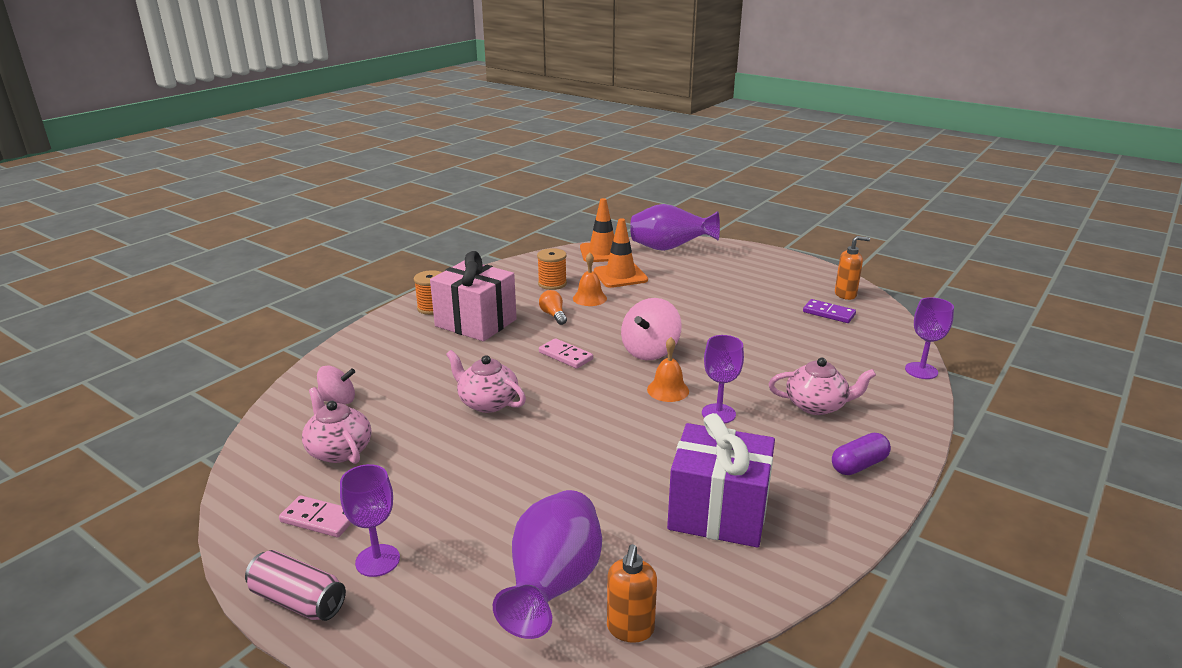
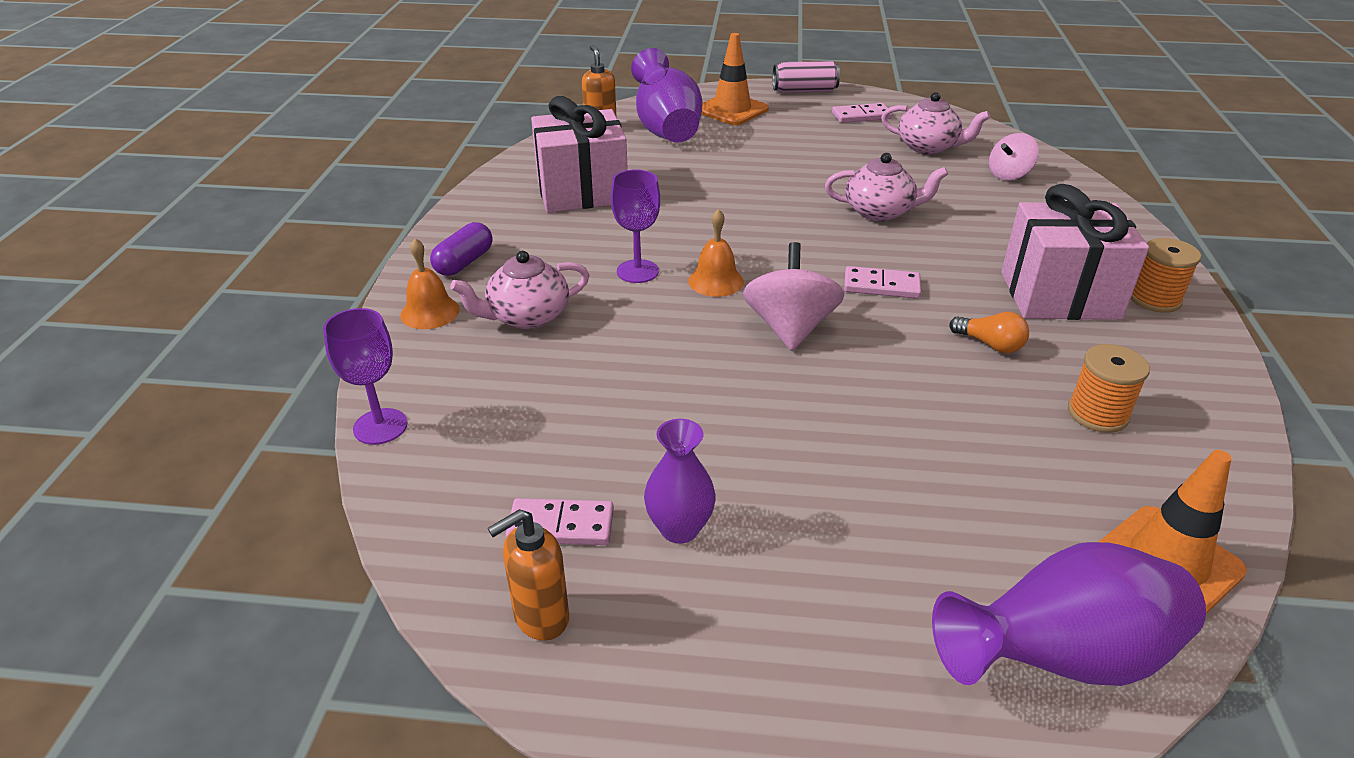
camera: 150 degrees right, 10 degrees up
purple goblet [340,464,400,577] -> none
orange bell [573,253,607,306] -> orange bell moved to [400,238,460,329]
orange traffic cone [594,218,648,288] -> orange traffic cone moved to [701,33,769,125]
purple gift [667,413,775,548] -> pink gift [531,96,628,212]
purple domino [803,299,856,323] -> pink domino [506,498,614,545]
none -> purple vase [644,419,716,544]

